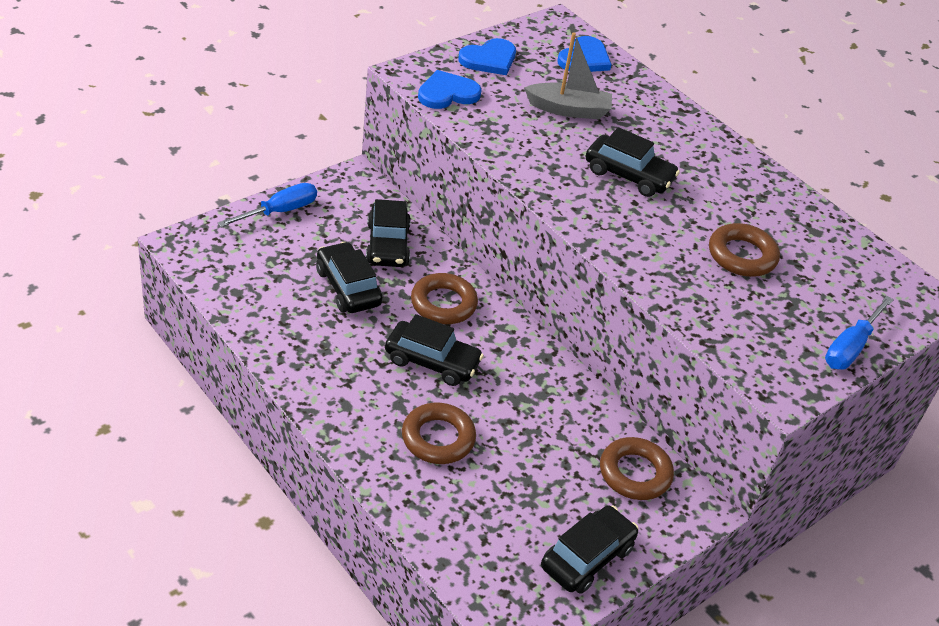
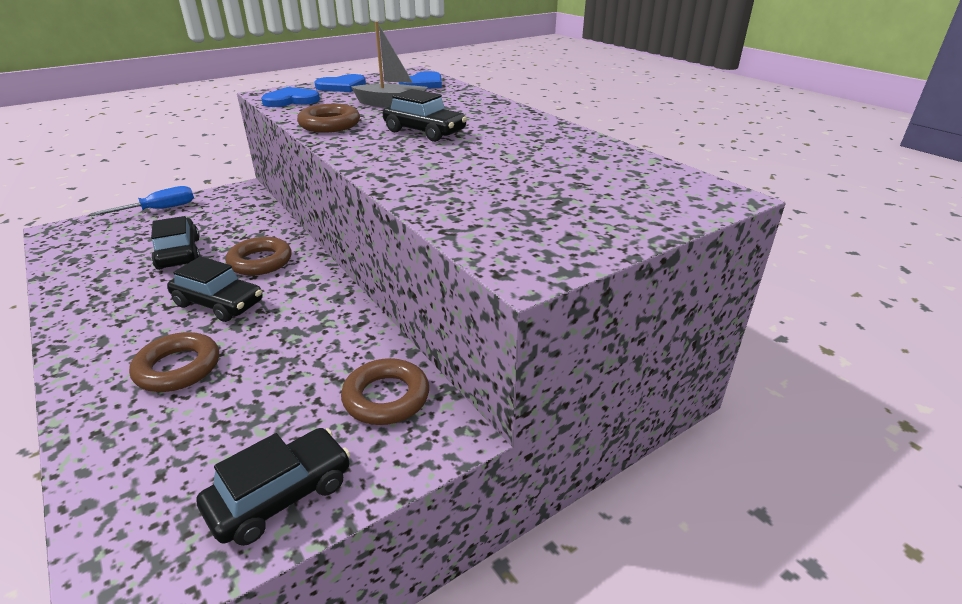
camera: 10 degrees right, 10 degrees down
black car [366,199,411,267] -> none
brown ring [709,223,780,277] -> brown ring moved to [297,104,360,133]
blue screwdriver [825,296,894,370] -> none

